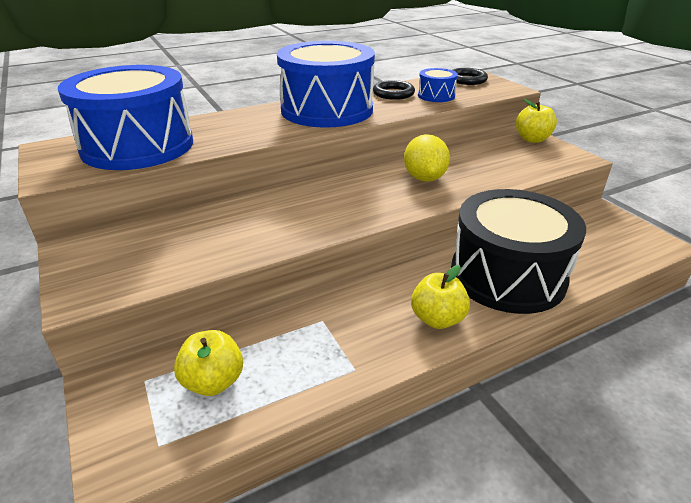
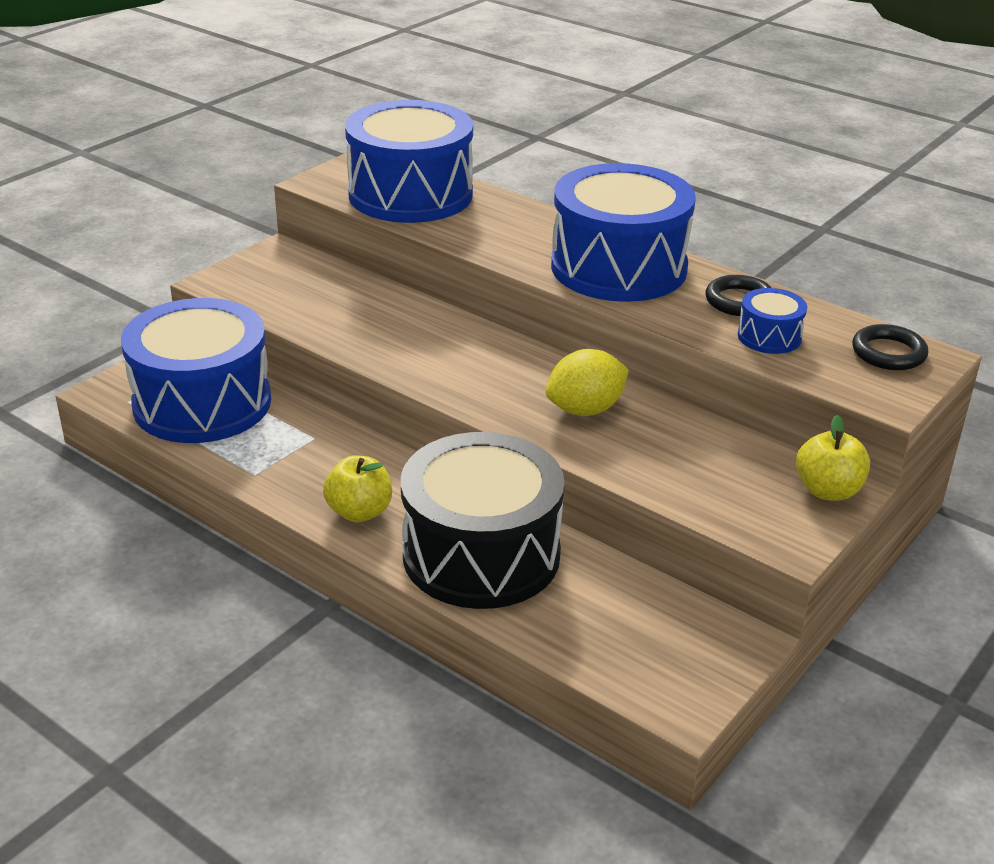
camera: 65 degrees right, 0 degrees up
yellow apple [174,330,243,396] -> blue drum [121,298,271,443]

